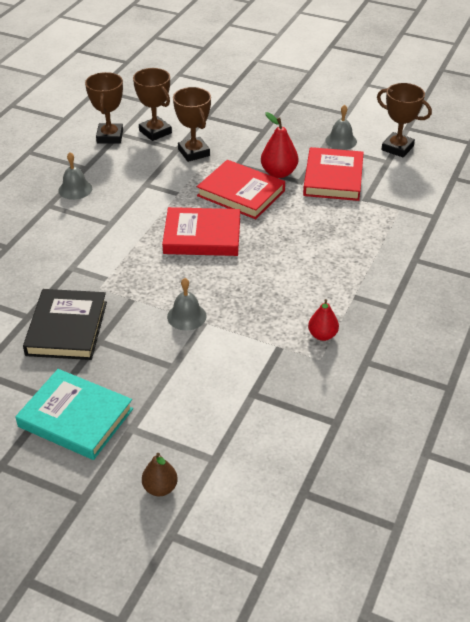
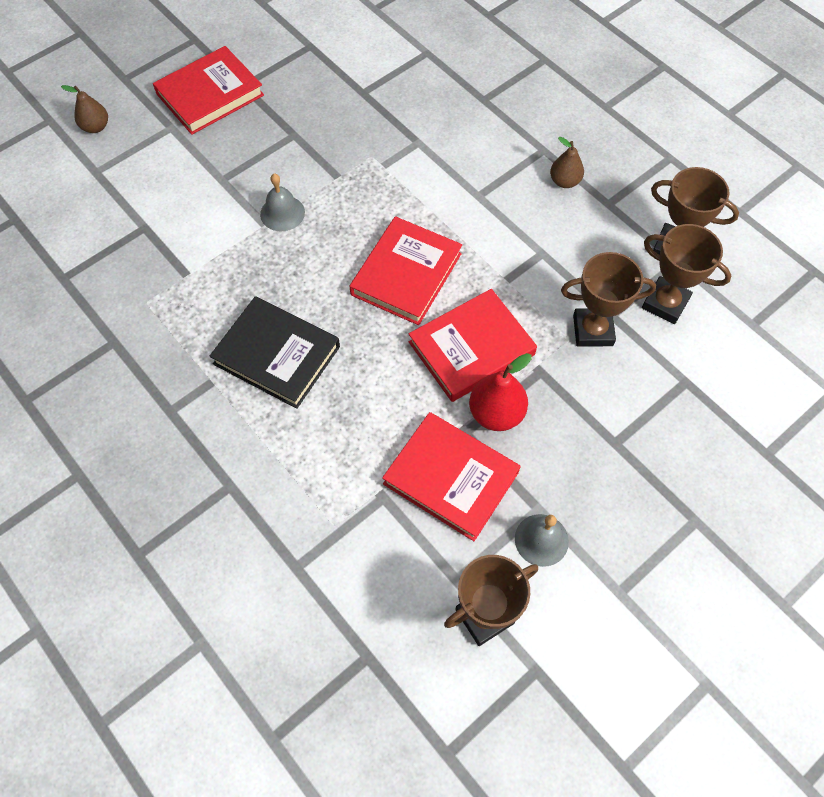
camera: 115 degrees right, 20 degrees up
turquoise book [15,369,133,460] -> red book [153,46,264,135]
black book [23,289,107,360] -> black book moved to [209,296,340,409]
grey bell [59,152,92,200] -> brown pear [550,137,584,188]
brown trophy [133,68,172,141] -> brown trophy turned 45 degrees clockwise [642,224,731,324]
red pear [308,299,339,341] -> none

